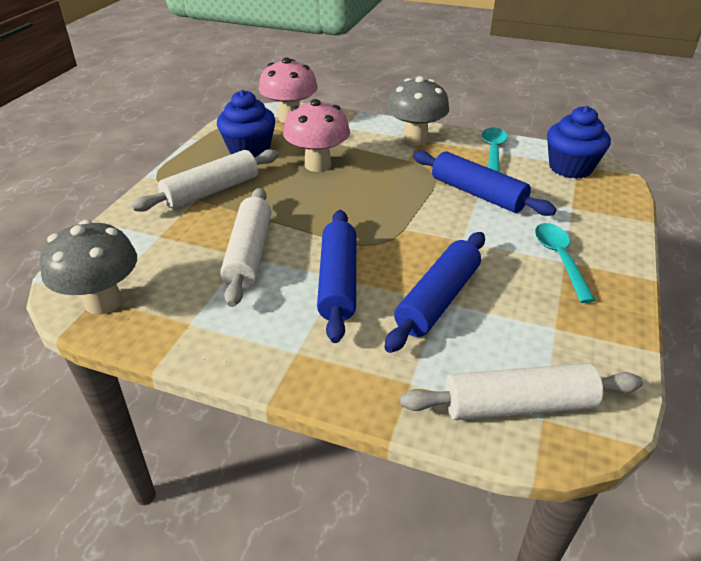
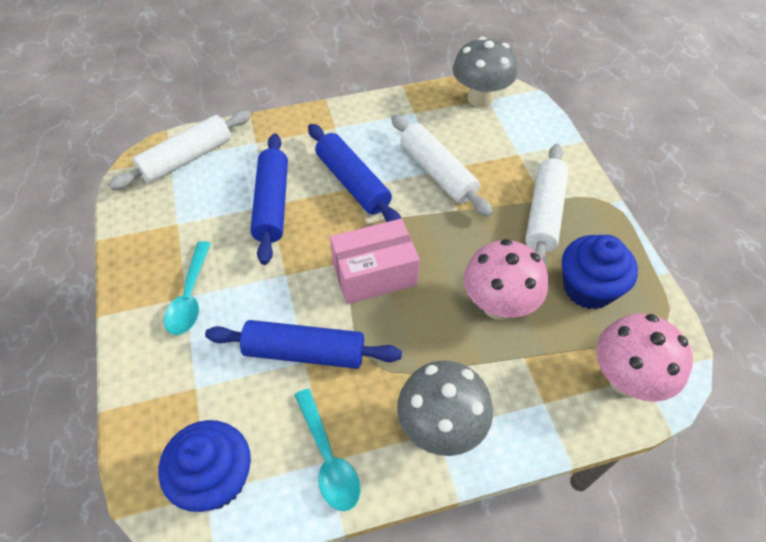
camera: 145 degrees right, 15 degrees up
turquoise spoon [535,223,596,303] -> turquoise spoon turned 45 degrees clockwise [164,241,211,335]
none -> pink box [330,219,420,304]

